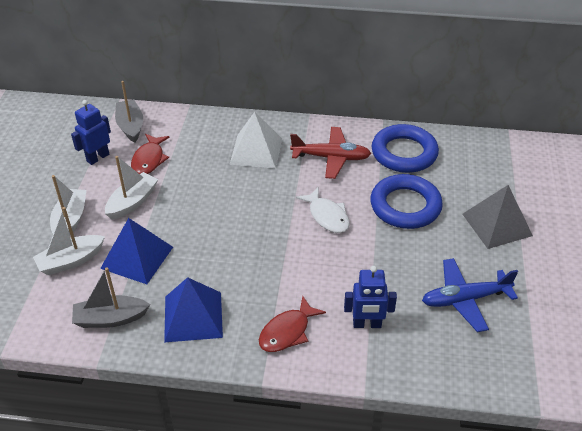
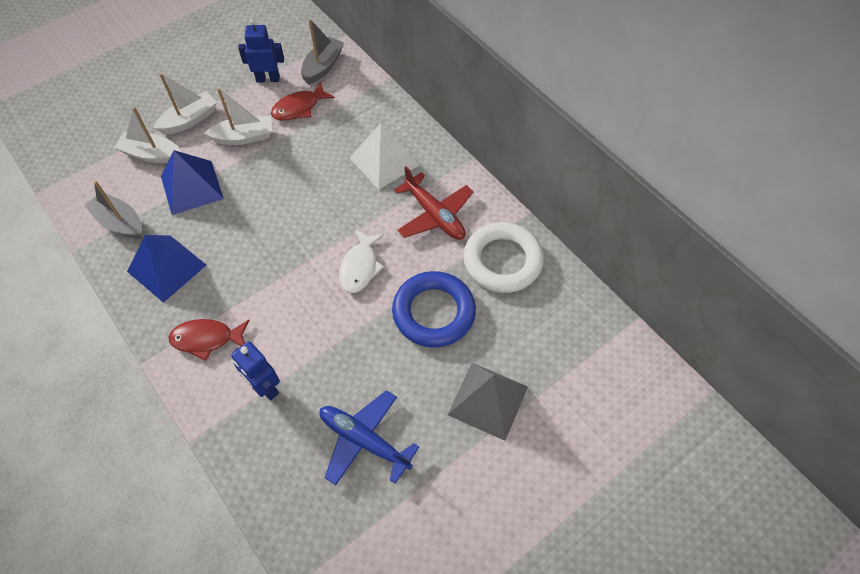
camera: 45 degrees right, 15 degrees up
blue ring [371,124,439,173] -> white ring [463,222,544,293]

